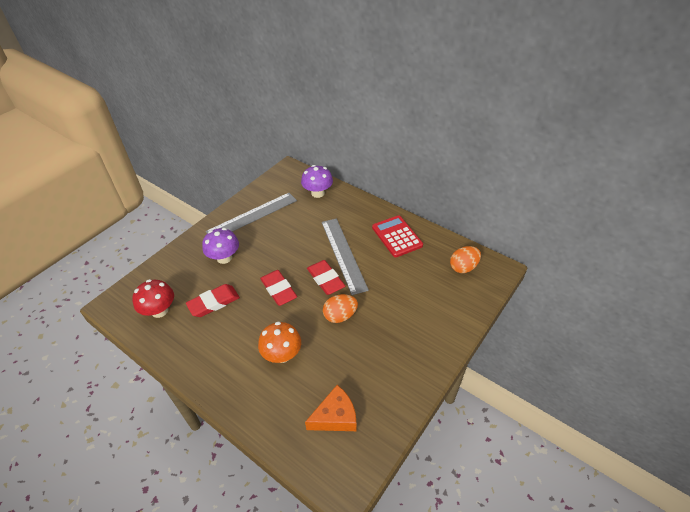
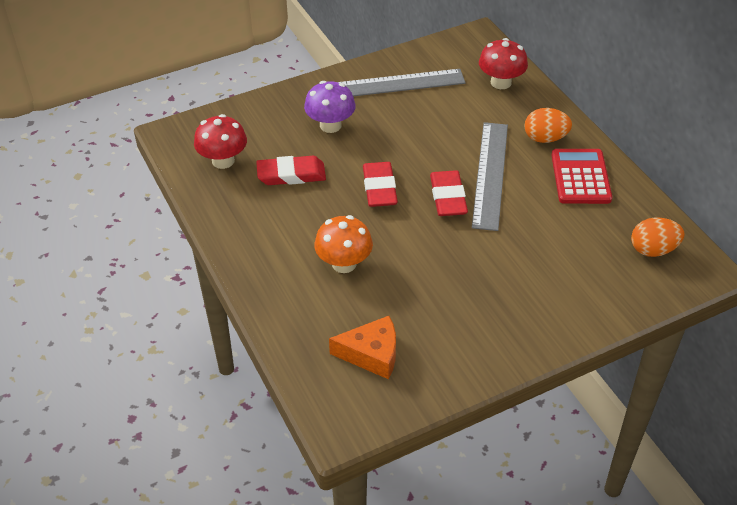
camera: 25 degrees right, 0 degrees up
purple mushroom [301,165,333,198] -> red mushroom [479,38,528,89]
orange egg [323,294,358,323] -> orange egg moved to [524,108,572,143]

